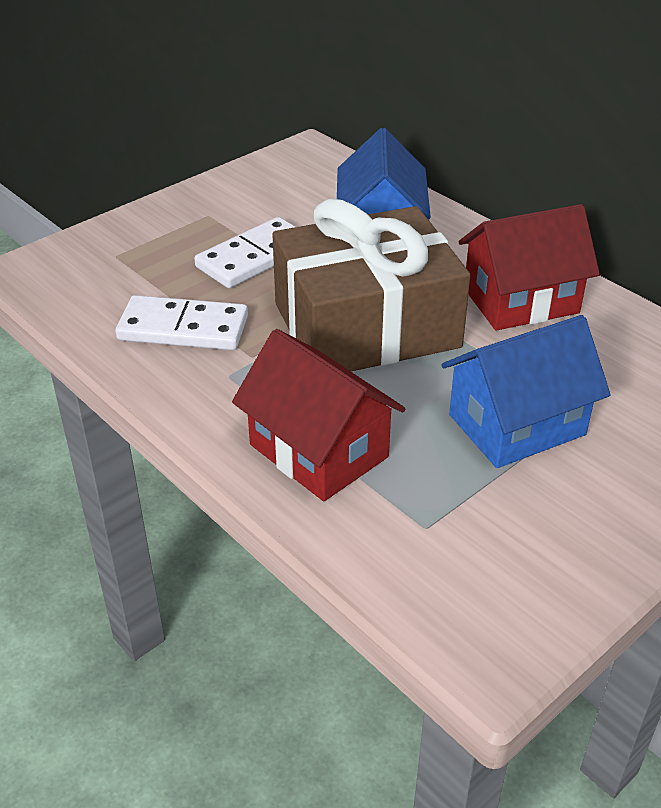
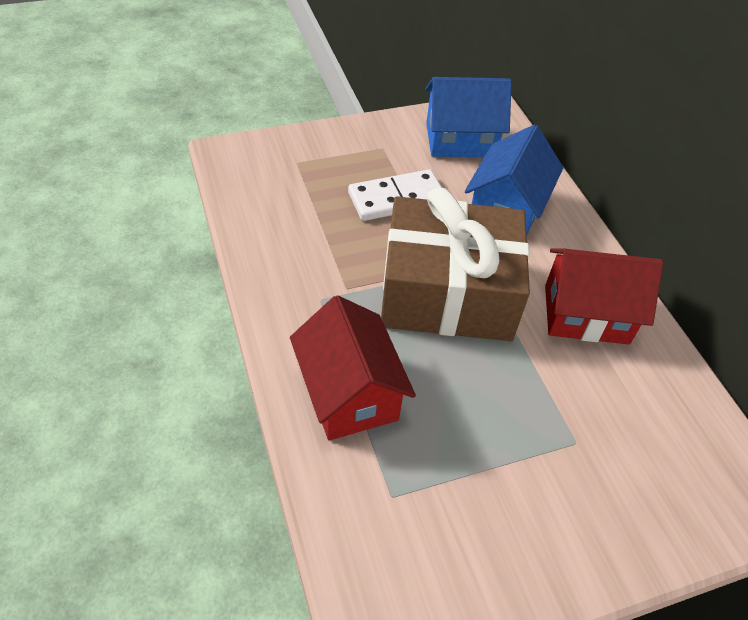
camera: 20 degrees right, 10 degrees up
white domino [116,295,248,350] -> none
blue house [441,315,611,468] -> blue house moved to [425,77,512,157]

